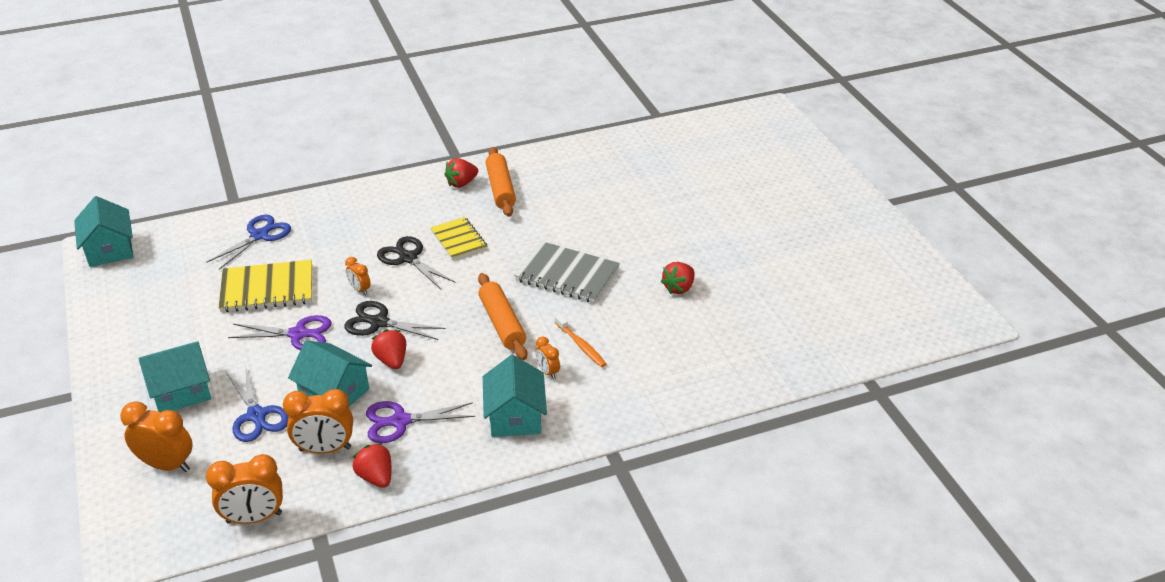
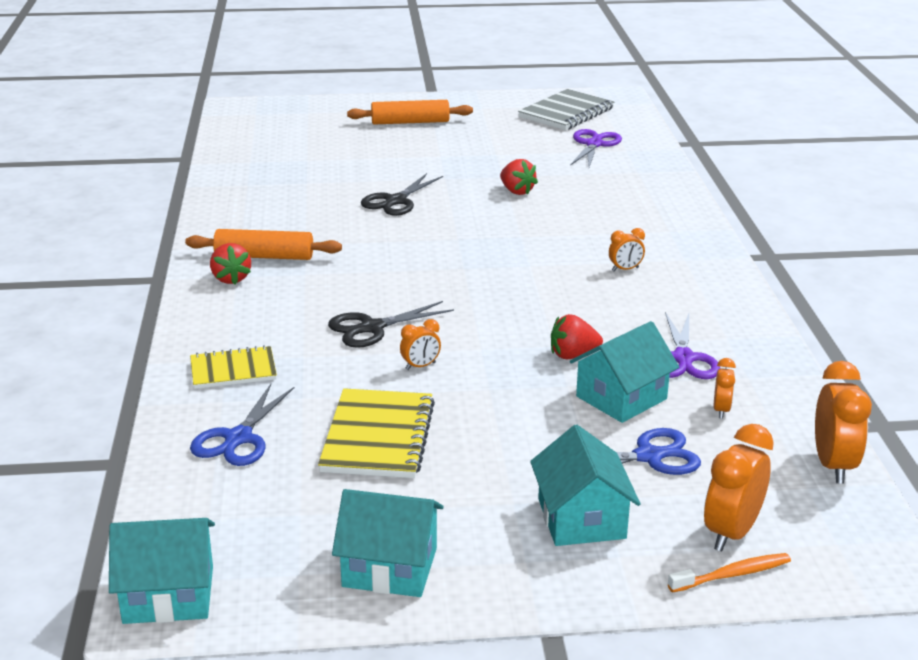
camera: 75 degrees left, 10 degrees down
blue scissors [206,215,291,270] -> blue scissors turned 120 degrees counterclockwise [190,384,295,466]
purple scissors [228,315,332,350] -> purple scissors moved to [570,129,622,167]
orange clock [283,389,353,453] -> orange clock [713,358,736,419], size x0.54
black scissors [344,301,446,340] -> black scissors moved to [361,173,443,216]
red strawberry [353,443,391,488] -> none
yellow notebook [431,217,487,260] -> yellow notebook moved to [190,345,277,389]
orange rolling pin [478,273,527,360] -> orange rolling pin moved to [347,100,473,124]
turquoise house [483,355,547,437] -> turquoise house moved to [332,489,444,597]
grey notebook [514,241,620,303] -> grey notebook moved to [518,89,614,130]
orange toothbrush [555,314,606,367] -> orange toothbrush moved to [668,553,791,592]

